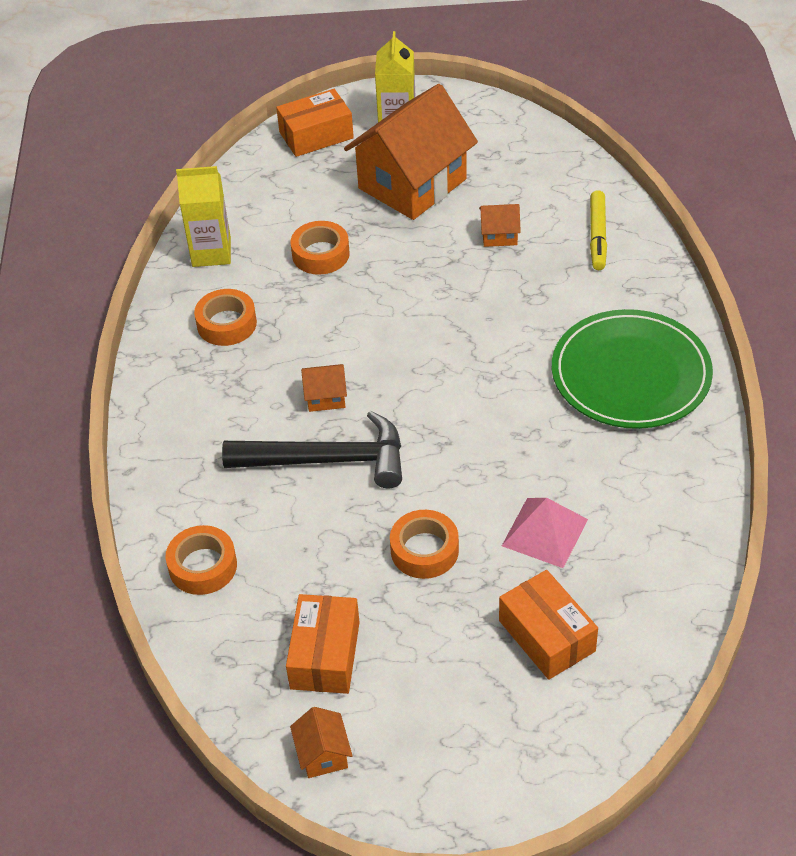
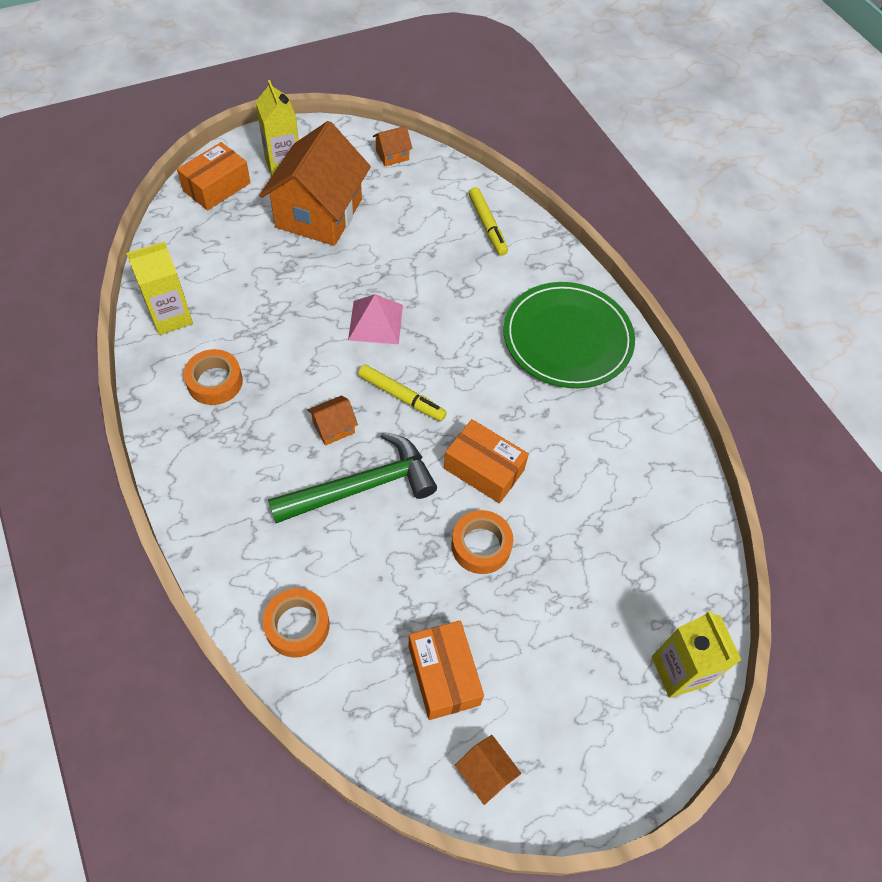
camera: 30 degrees left, 10 degrees up
black hammer [222,411,402,488] -> green hammer [268,432,437,523]
orange tape [291,221,350,275] -> none
orange house [479,204,521,247] -> orange house moved to [373,126,413,166]
orange box [499,570,598,680] -> orange box moved to [444,419,529,504]
pink pyramid [502,498,588,568] -> pink pyramid moved to [348,294,403,344]
none -> yellow marker [358,364,447,421]
none -> yellow carton [652,611,741,698]

